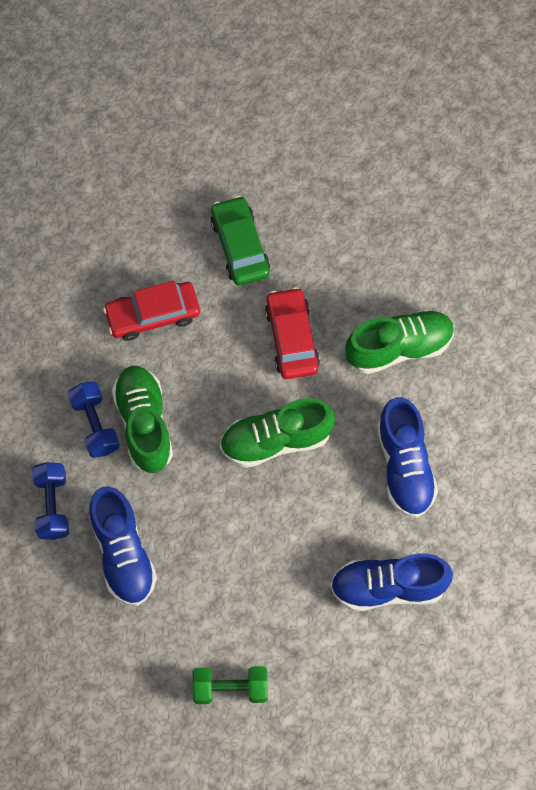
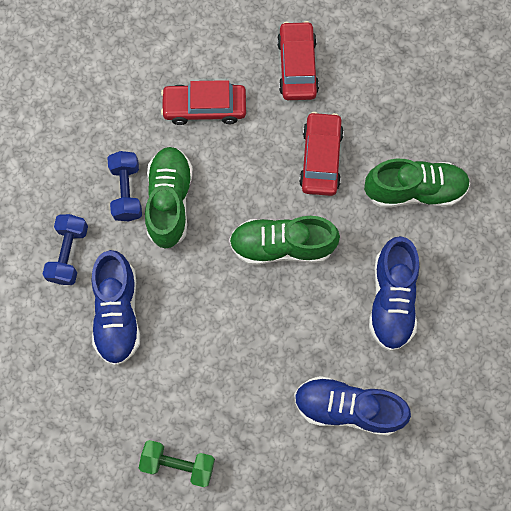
camera: 15 degrees right, 5 degrees up
green car [211,196,270,286] -> red car [277,21,319,100]

